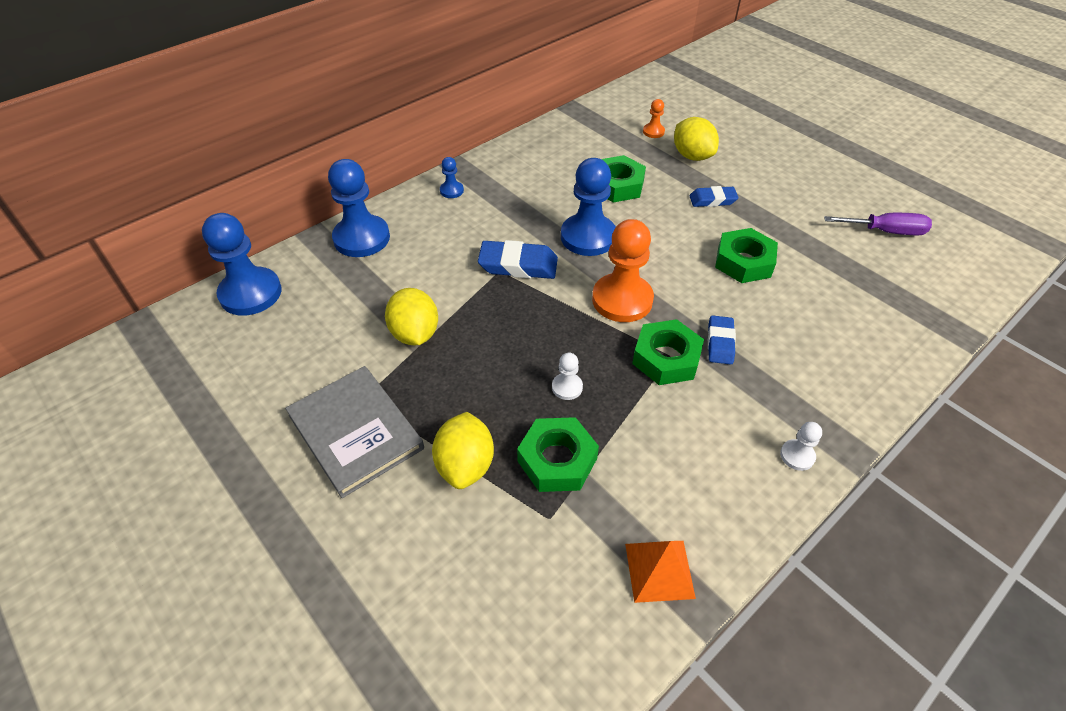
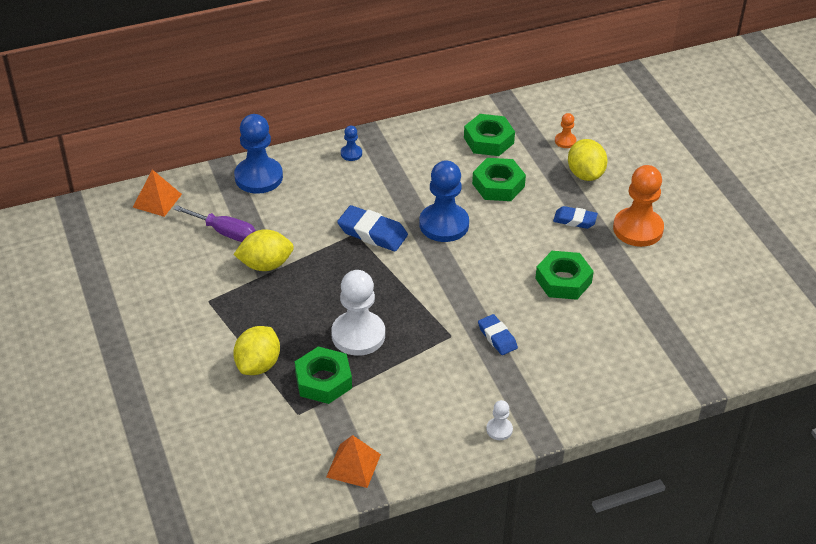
camera: 20 degrees right, 5 degrees down
blue pawn [202,213,282,316] -> orange pyramid [133,170,182,217]
grey book [285,366,424,498] -> none
yellow lemon [385,288,438,345] -> yellow lemon turned 75 degrees clockwise [233,229,294,271]
white pawn [552,353,583,400] -> white pawn [331,270,385,356], size x2.18
orange pawn [592,219,654,322] -> orange pawn moved to [613,165,664,247]
green nut [632,319,704,385] -> green nut moved to [464,114,515,156]
blue eraser [708,315,736,365] -> blue eraser turned 60 degrees counterclockwise [478,314,518,355]
purple screwdriver [824,213,932,235] -> purple screwdriver moved to [174,205,256,242]

